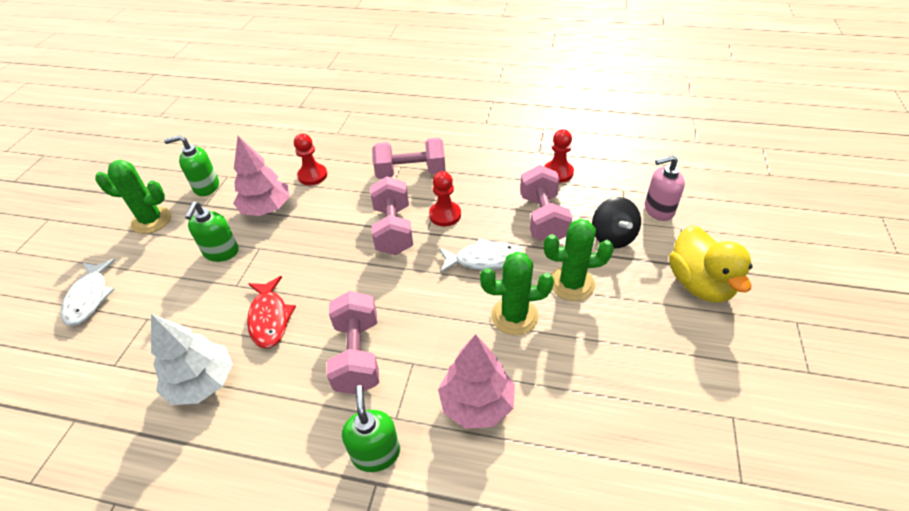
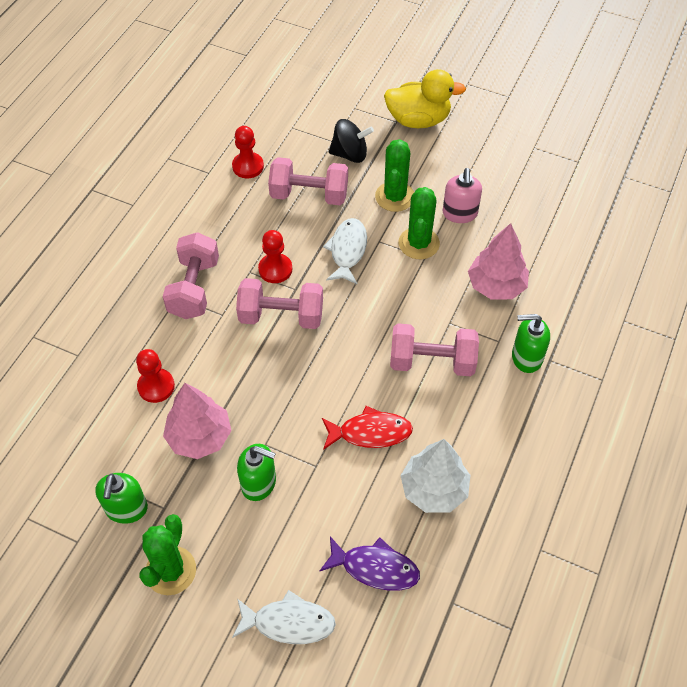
camera: 80 degrees left, 10 degrees up
pink soap dispenser [645,155,685,221] -> pink soap dispenser moved to [443,168,482,223]
none -> purple fish [319,536,420,591]

